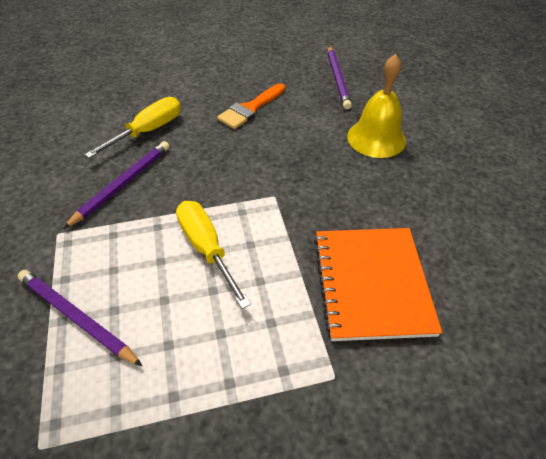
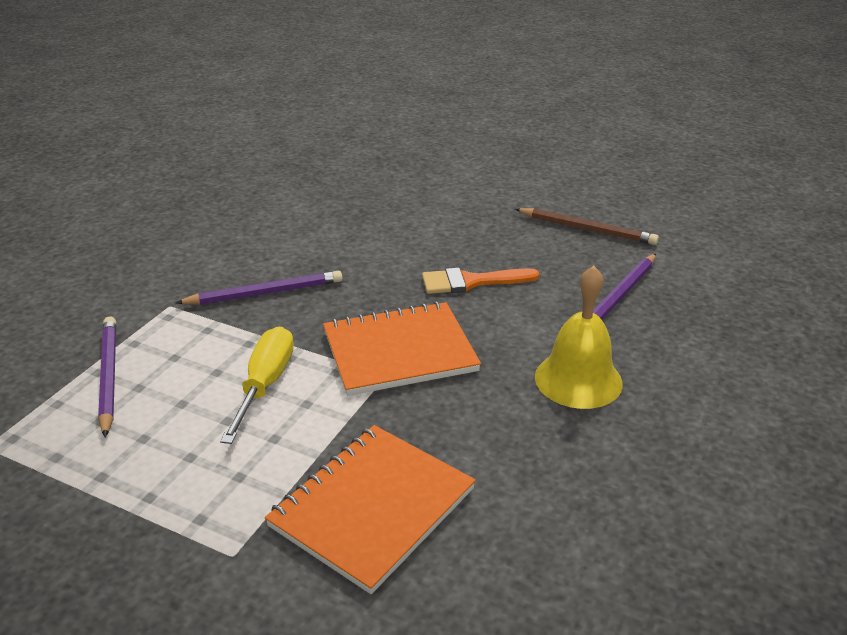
camera: 40 degrees right, 15 degrees down
yellow screwdriver [84,97,181,158] -> none
none -> orange notebook [323,302,481,396]
none -> brown pencil [515,208,659,245]

